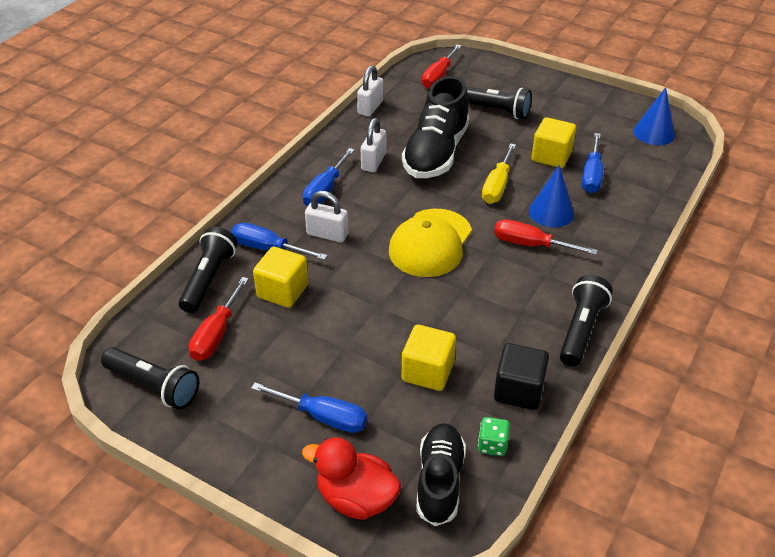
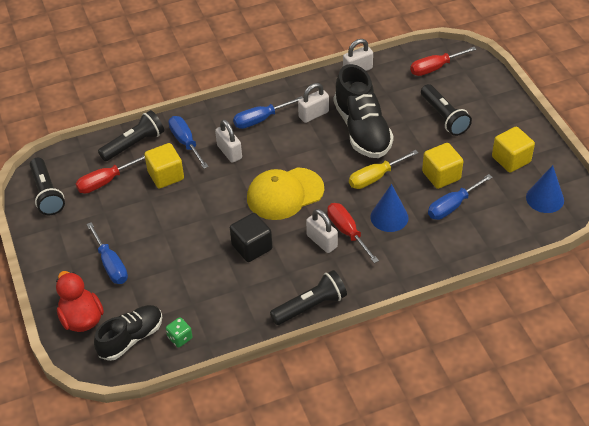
camera: 40 degrees right, 5 degrees up
black shoe [402,76,470,178] -> black shoe turned 75 degrees counterclockwise [334,64,394,158]
yellow cube [402,325,456,391] -> yellow cube moved to [492,127,535,172]
black cube [494,343,549,410] -> black cube moved to [230,213,272,262]
none -> white padlock [306,209,338,253]

